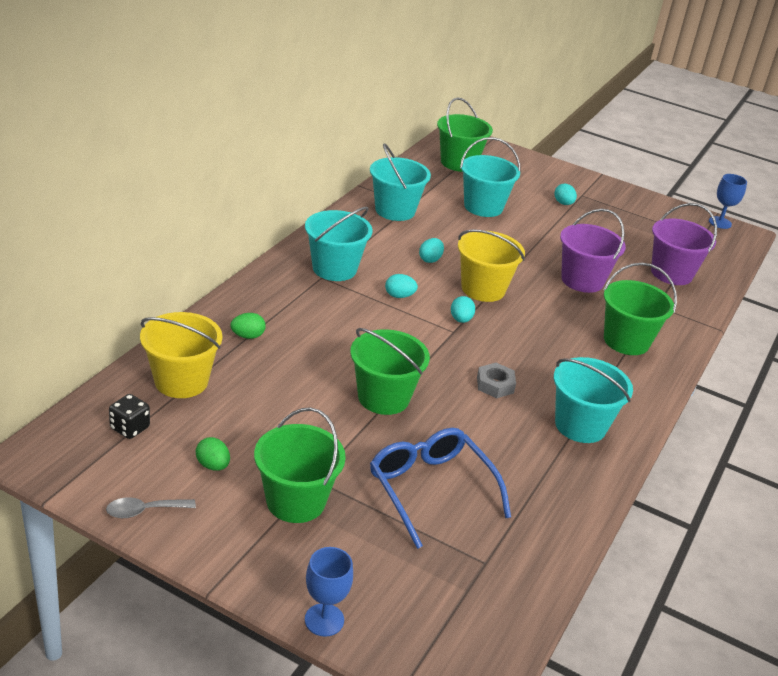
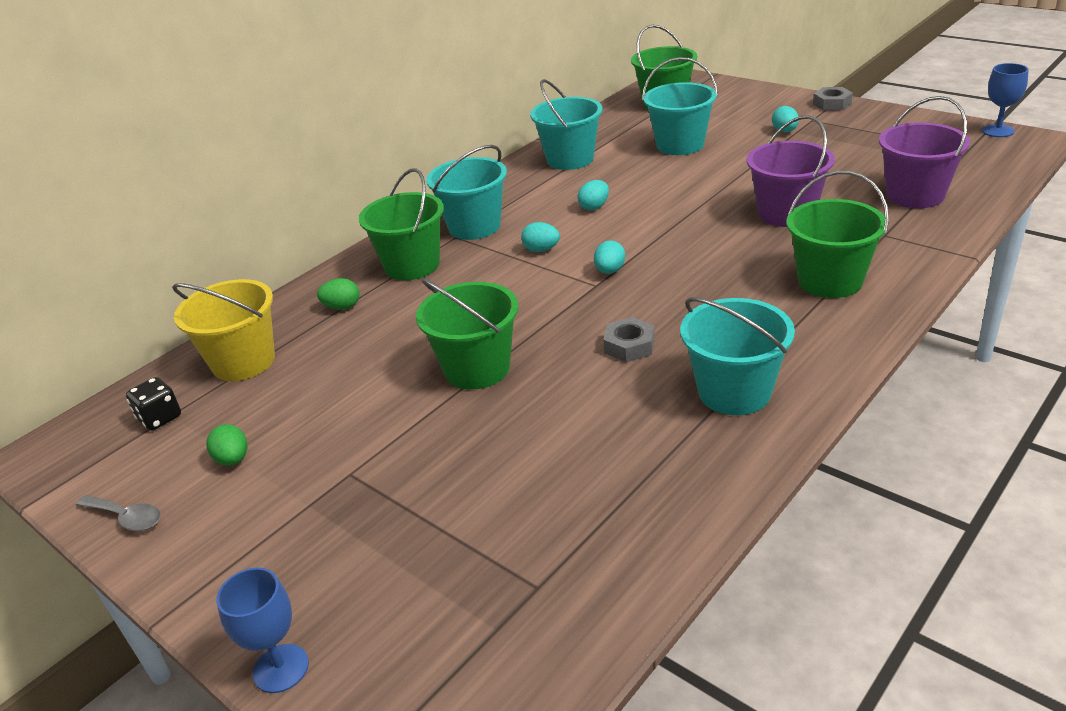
camera: 20 degrees right, 0 degrees up
grey spoon [106,497,196,518] -> grey spoon turned 150 degrees counterclockwise [76,495,161,531]
green bucket [254,407,346,523] -> green bucket moved to [359,168,444,280]
blue glasses [370,428,511,549] -> none
yellow bucket [458,229,525,302] -> none
none -> grey nut [813,87,853,111]

